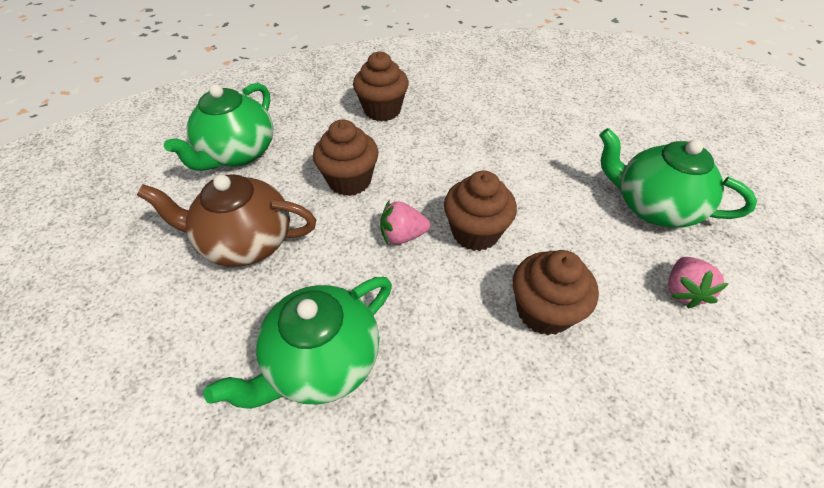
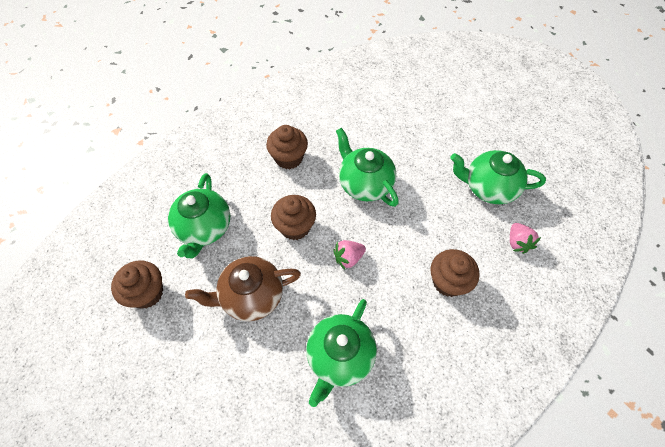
camera: 20 degrees left, 10 degrees up
brown cupcake [444,171,517,251] -> brown cupcake moved to [111,260,163,309]
none -> green teapot [336,128,399,207]

